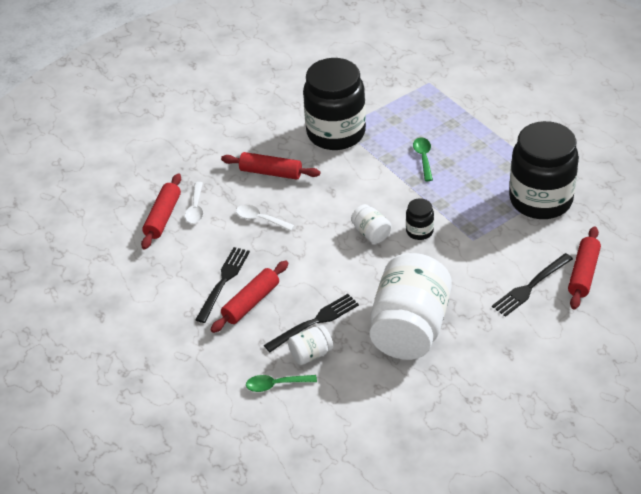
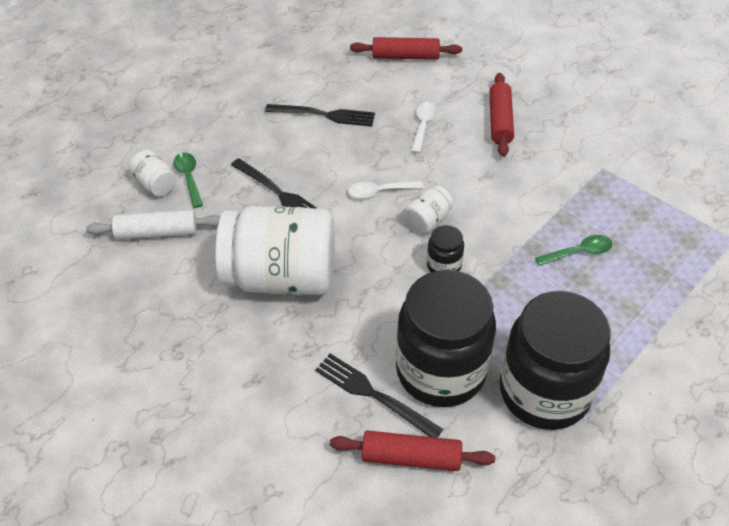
camera: 75 degrees right, 5 degrees up
white spoon [185,182,203,224] -> white spoon moved to [348,181,423,199]
red rolling pin [210,261,288,333] -> none
white jar [288,325,333,365] -> white jar moved to [129,150,176,196]
black jar [303,58,366,150] -> black jar moved to [396,270,496,407]
none -> white rolling pin [86,210,220,240]

